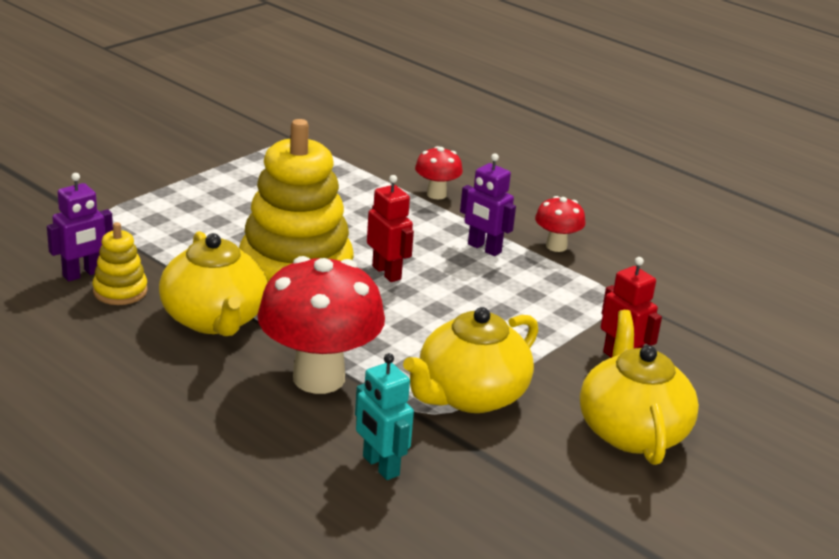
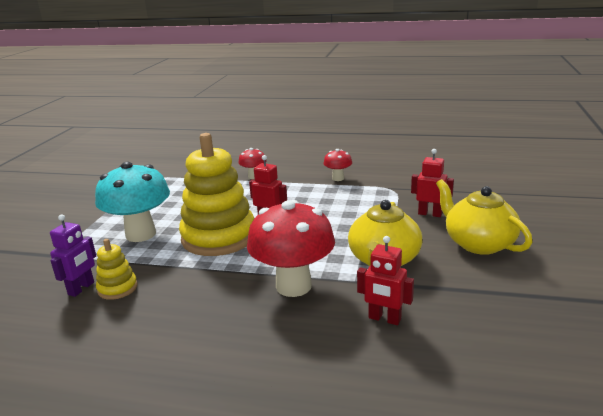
camera: 25 degrees left, 5 degrees down
yellow teapot [159,231,267,336] -> none
turquoise robot [355,353,414,480] -> red robot [357,236,414,325]
purple robot [460,153,516,256] -> none
none -> turquoise mushroom [95,162,170,242]

